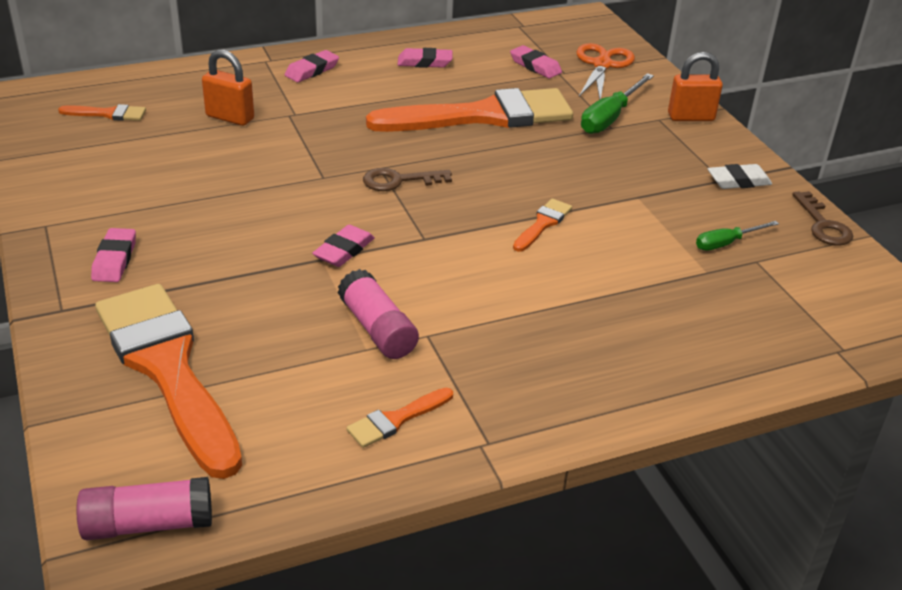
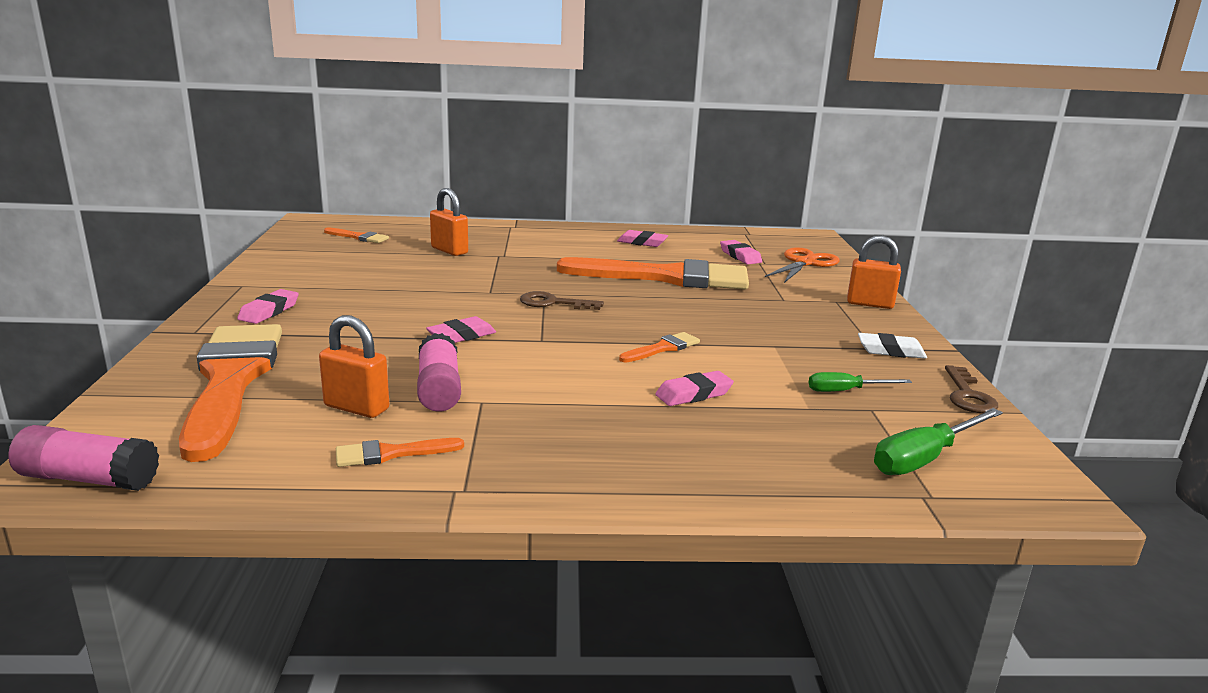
camera: 20 degrees right, 15 degrees down
pink eraser [285,50,339,82] -> pink eraser moved to [655,371,734,406]
green screwdriver [581,73,654,134] -> green screwdriver moved to [874,408,1003,475]
none -> orange padlock [319,315,389,418]

